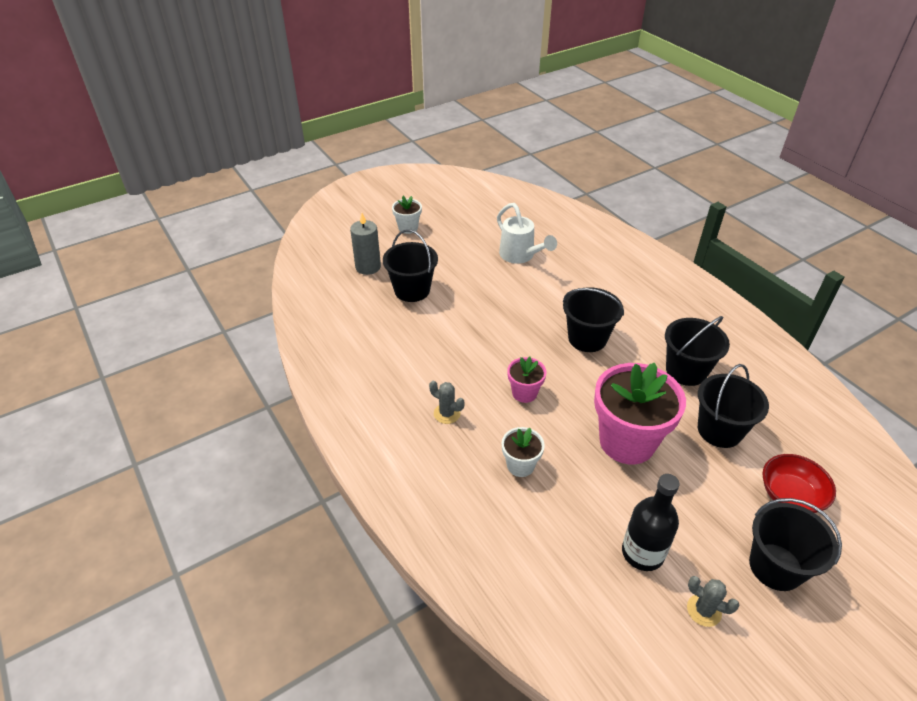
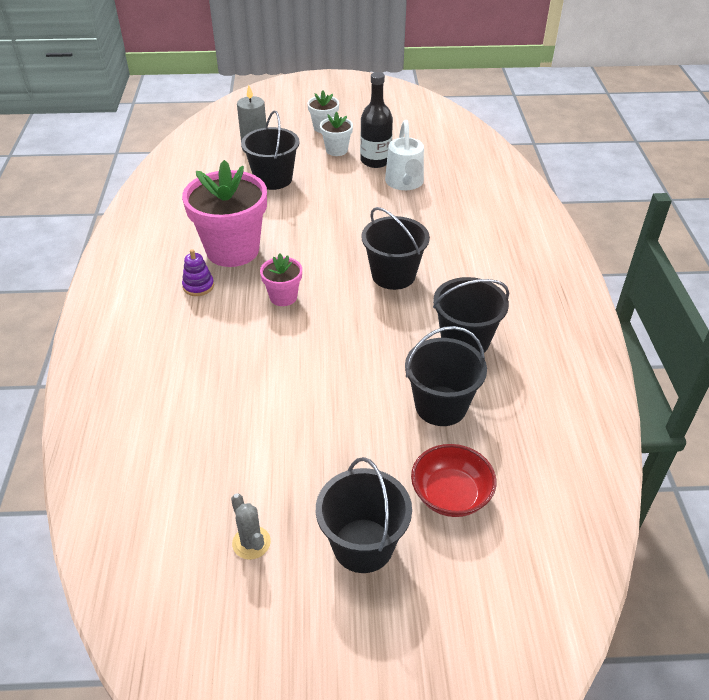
camera: 30 degrees right, 0 degrees up
grey cactus [429,381,464,424] -> purple stacking toy [182,249,214,296]
white flower pot [502,427,545,477] -> white flower pot moved to [320,112,353,156]
pink flower pot [594,363,686,465] -> pink flower pot moved to [182,160,267,267]
black bottle [622,474,679,571] -> black bottle moved to [360,72,393,168]

